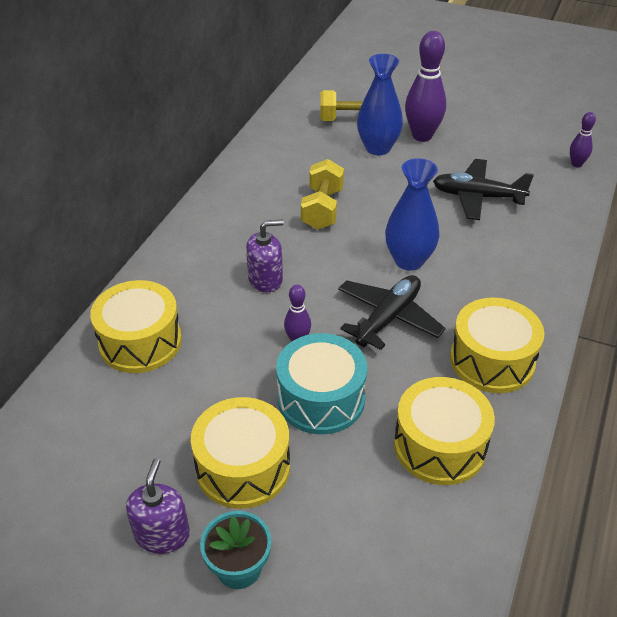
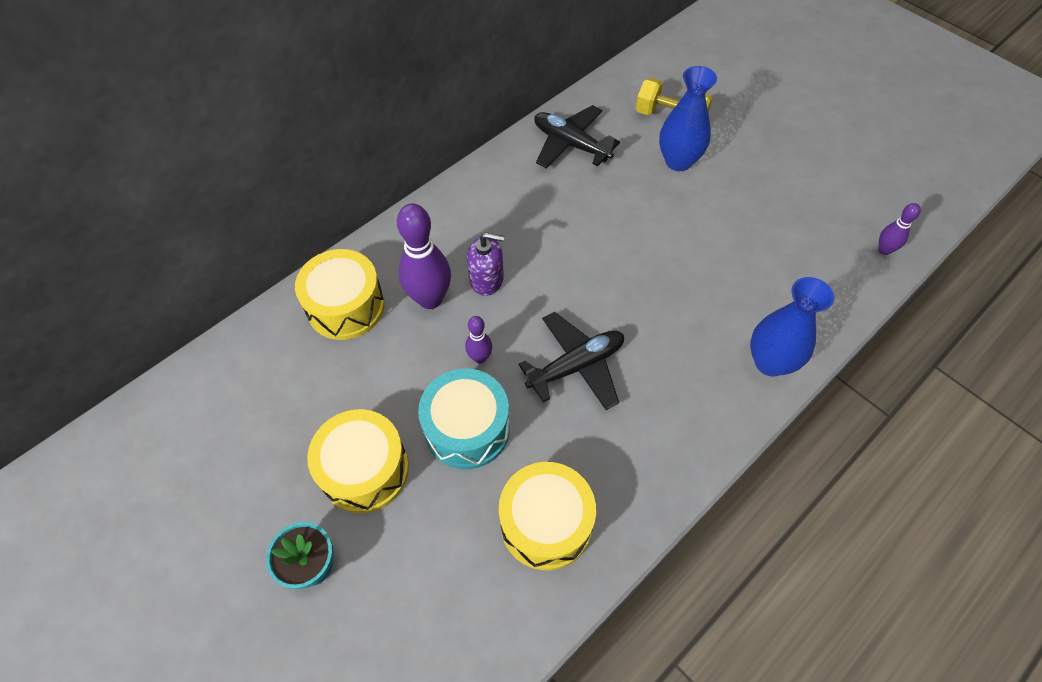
camera: 25 degrees right, 15 degrees up
purple soap dispenser [126,458,190,554] -> none
yellow dumbbell [301,159,344,230] -> none
blue vase [385,158,440,271] -> blue vase moved to [750,277,834,376]
purple bowling pin [405,31,446,142] -> purple bowling pin moved to [397,204,451,309]
black plane [433,159,534,220] -> black plane moved to [534,105,620,168]
yellow drum [450,297,544,393] -> none

